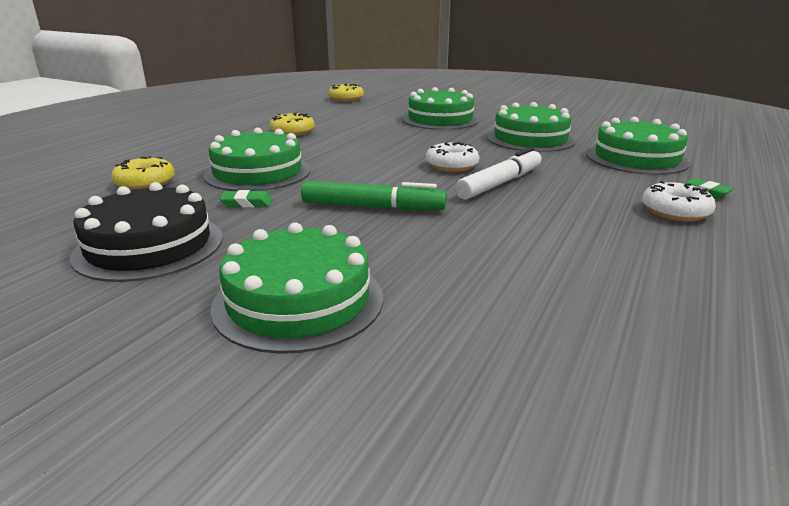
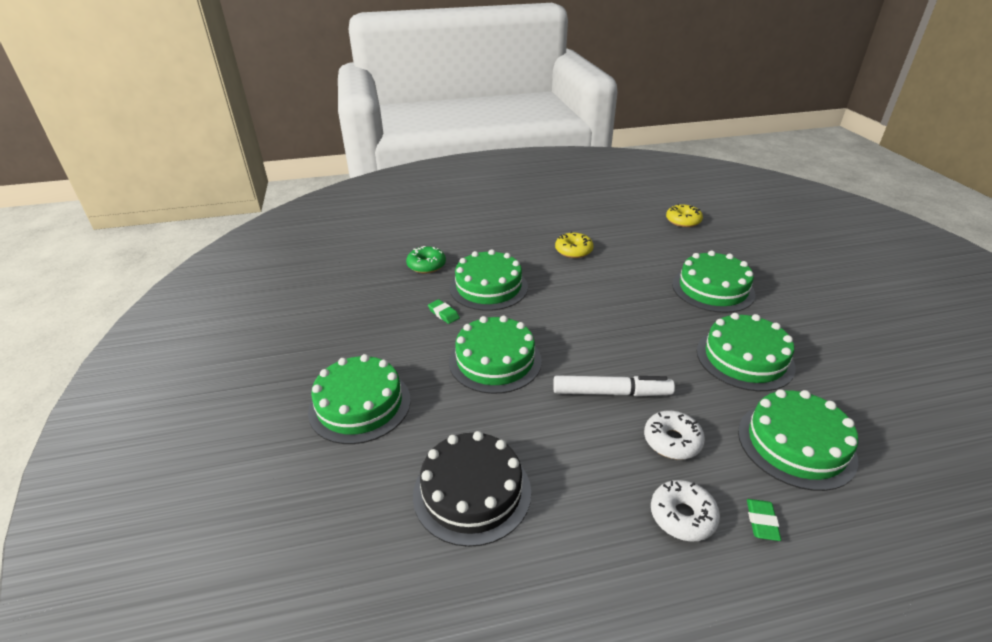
camera: 50 degrees right, 10 degrees up
black cake [70,182,223,282] -> black cake moved to [413,431,531,547]
yellow donut [111,156,175,190] -> green donut [406,246,446,273]
green marker [301,181,447,210] -> green cake [449,315,542,394]
white donut [426,142,480,172] -> white donut moved to [644,411,705,460]

